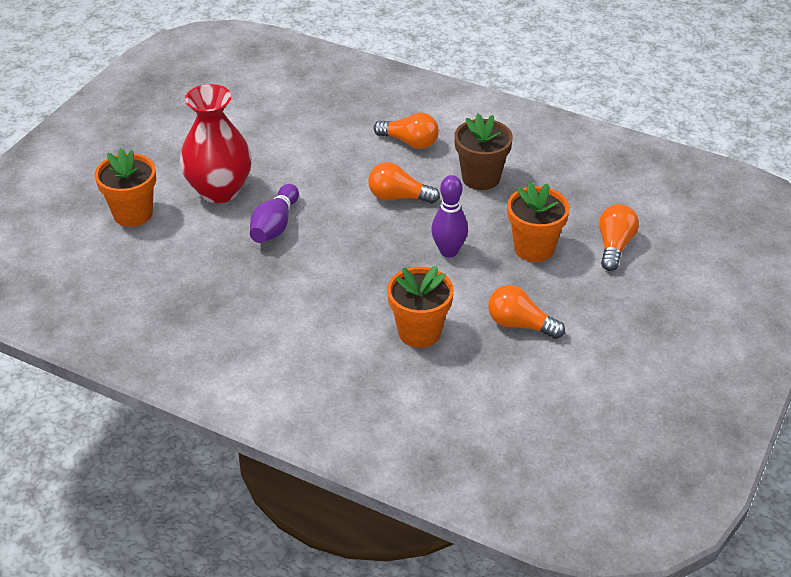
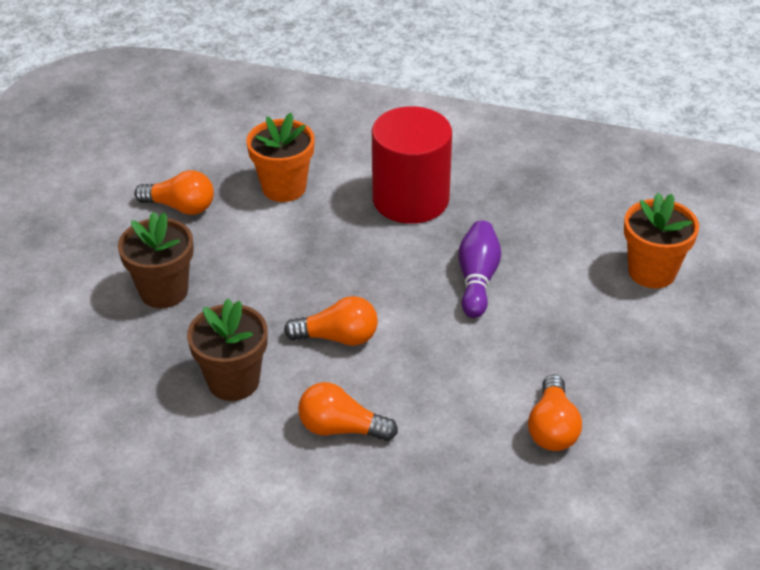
camera: 170 degrees right, 0 degrees up
red vase [180,84,252,203] -> none
purple bowling pin [431,175,468,257] -> none
orange flower pot [507,182,570,262] -> brown flower pot [118,211,194,308]
orange light bulb [599,204,639,271] -> orange light bulb moved to [528,374,582,451]
none -> red cylinder [372,106,452,224]

